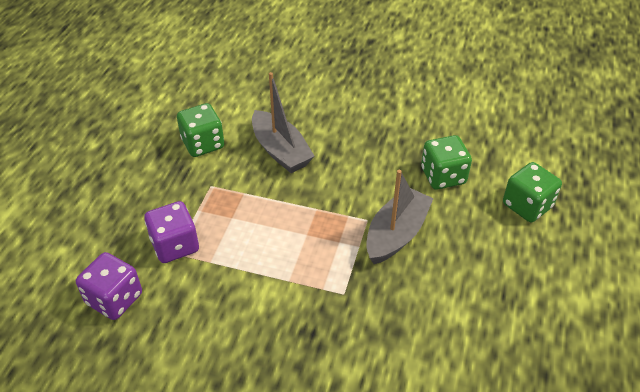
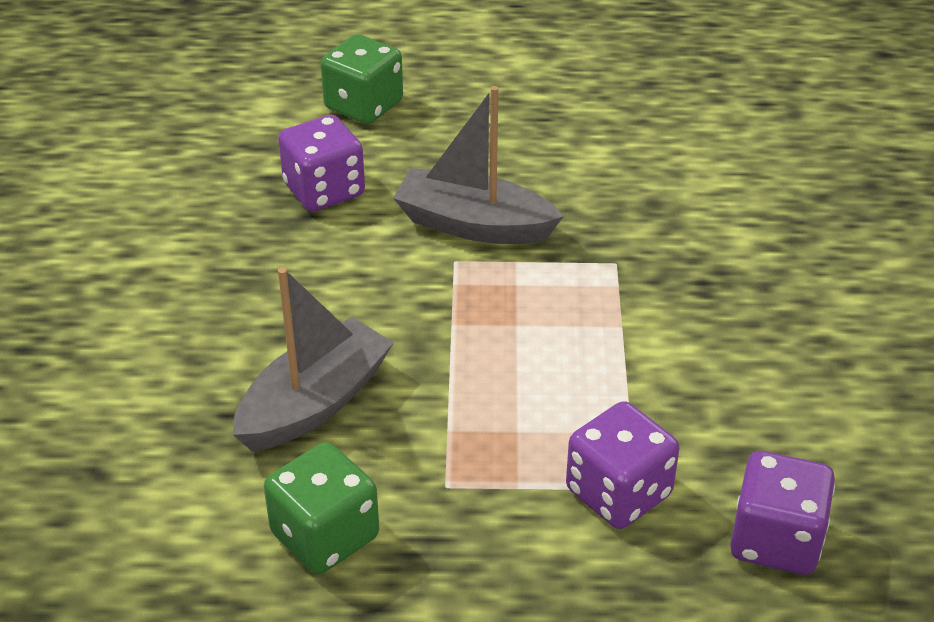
camera: 105 degrees left, 5 degrees down
green dice [421,135,472,190] -> purple dice [278,115,365,212]

